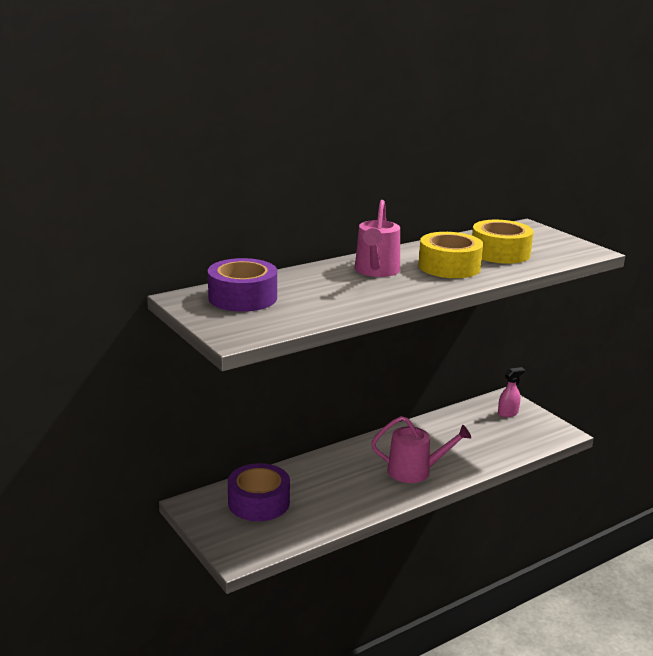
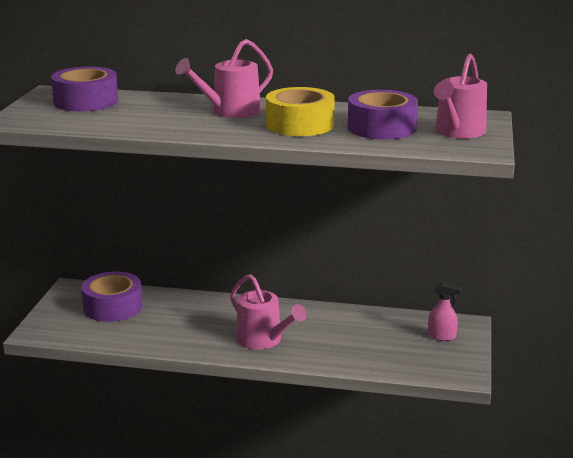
camera: 45 degrees right, 0 degrees up
yellow tape [472,220,534,264] -> purple tape [348,90,418,140]
none -> pink watering can [434,54,487,138]

